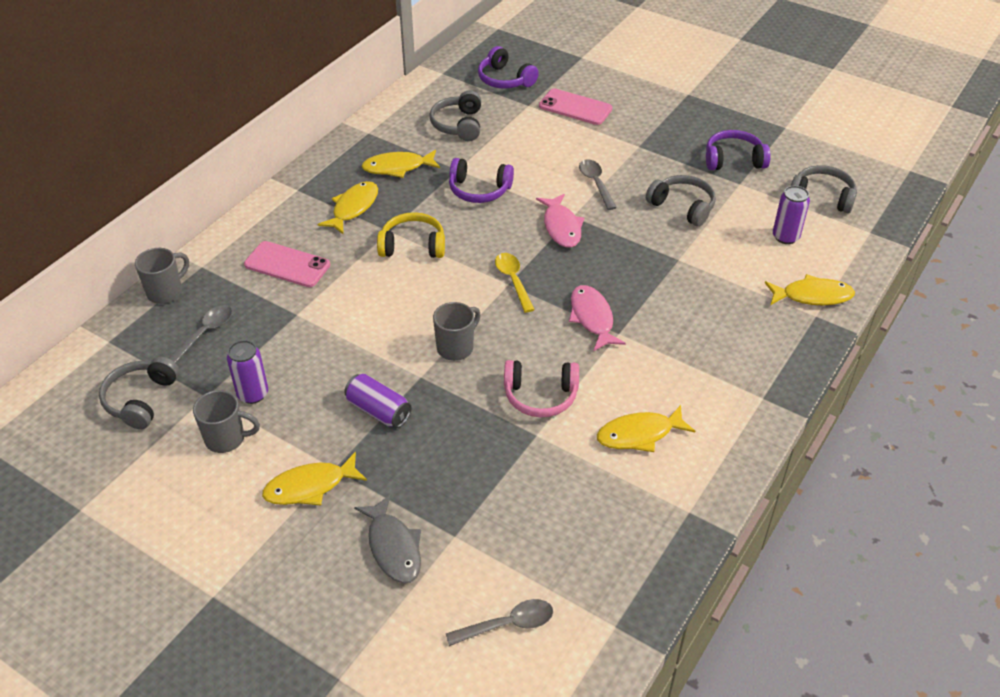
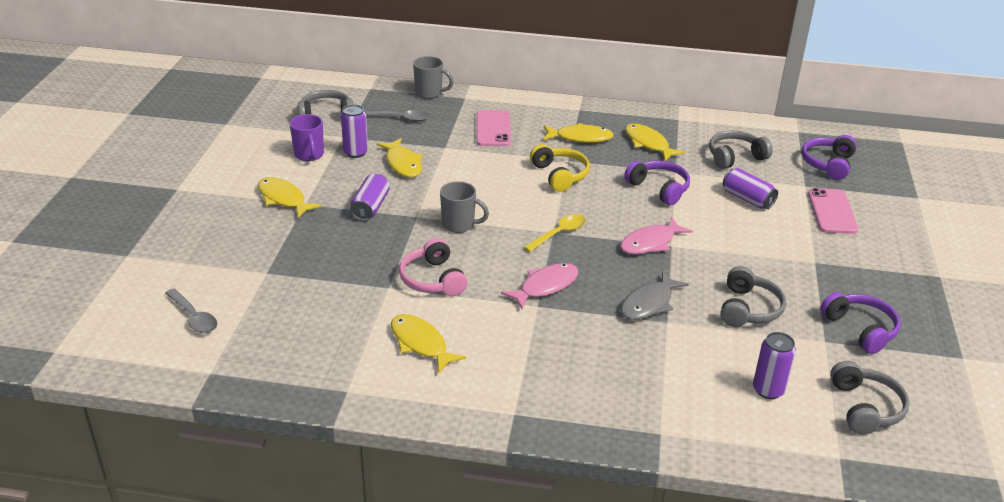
camera: 65 degrees right, 10 degrees down
grey mug [193,390,260,453] -> purple mug [289,114,324,161]
grey fish [354,494,421,583] -> grey fish moved to [621,271,689,320]
purple headphones [449,158,514,203] -> purple headphones turned 150 degrees clockwise [624,161,690,205]
grey spoon [579,159,617,210] -> none
yellow fish [765,274,855,305] -> yellow fish moved to [376,138,422,177]
none -> purple can [723,168,778,209]

